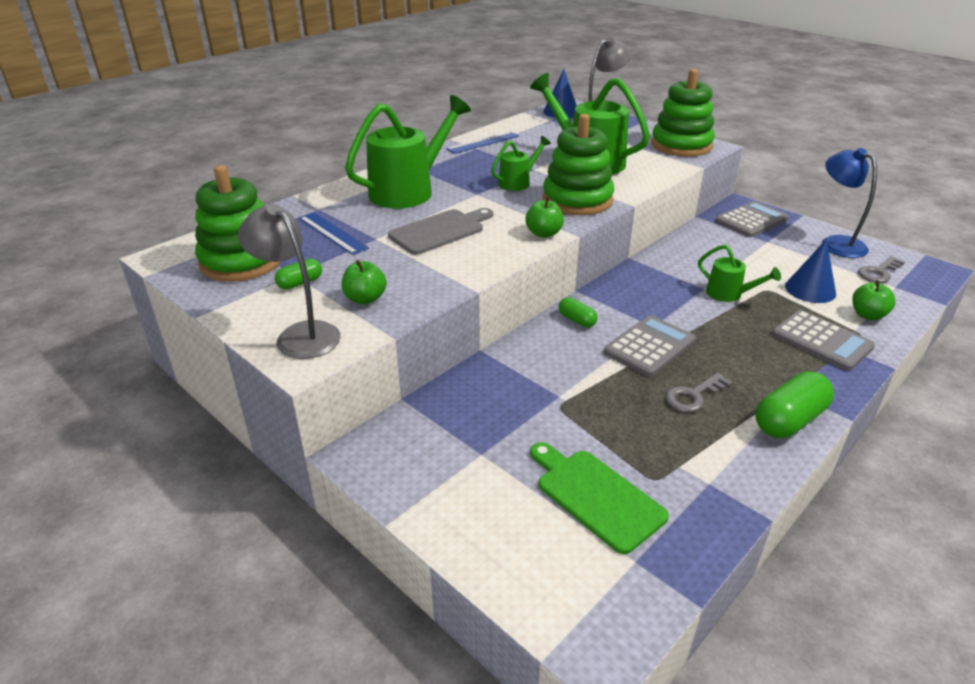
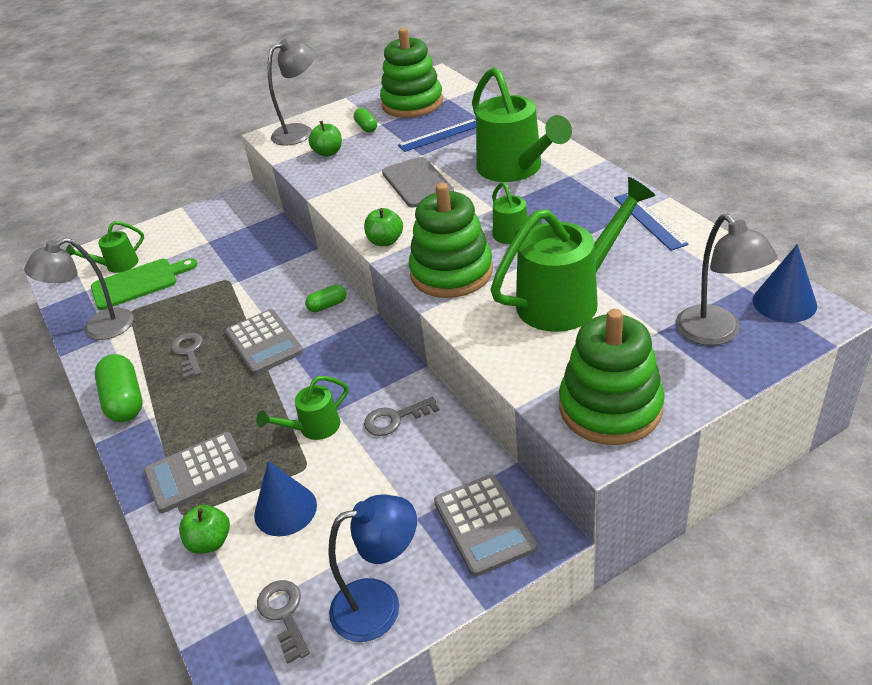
camera: 110 degrees right, 5 degrees up
none -> grey lamp [24,238,134,340]
none -> green watering can [66,221,144,273]
none -> grey key [364,397,440,436]

